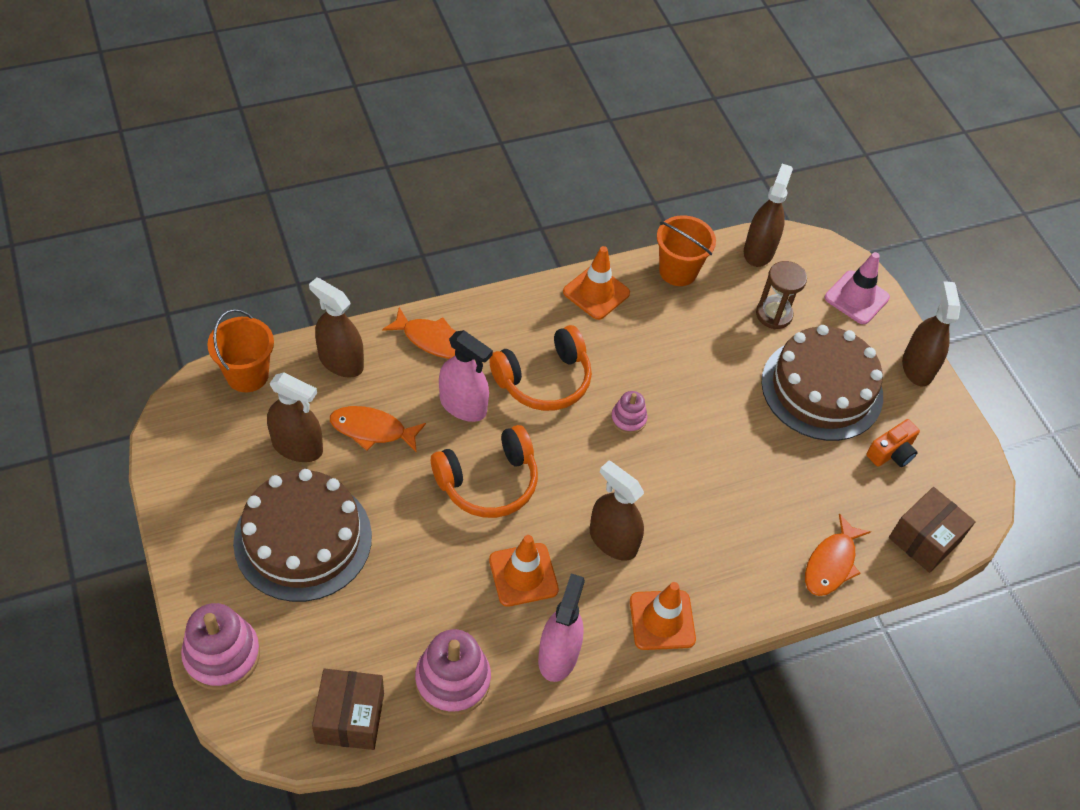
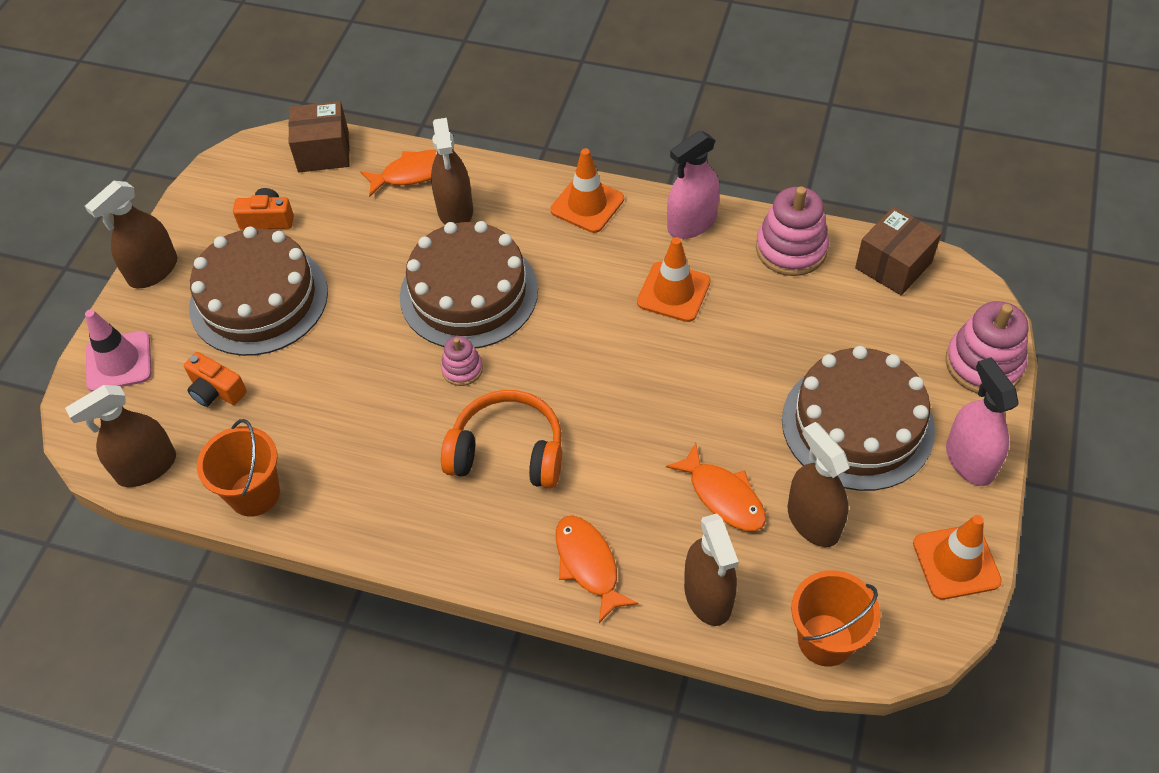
camera: 135 degrees left, 0 degrees up
orange headphones [431,425,538,518] -> none
pink spray bottle [439,330,493,422] -> pink spray bottle moved to [946,357,1018,486]
orange traffic cone [563,246,630,320] -> orange traffic cone moved to [913,515,1002,600]
brown spray bottle [590,461,644,561] -> brown spray bottle moved to [431,118,473,225]
brown hourglass [756,261,807,329] -> orange camera [184,352,247,407]
none -> brown cake [400,221,538,349]

